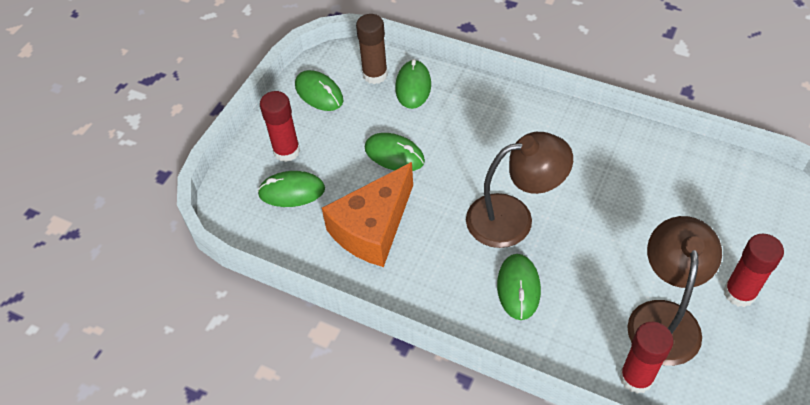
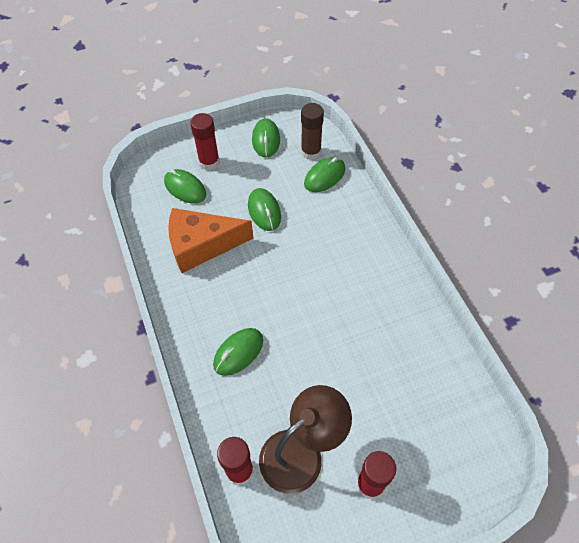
camera: 40 degrees right, 5 degrees up
brown lamp [466,132,573,248] -> none

